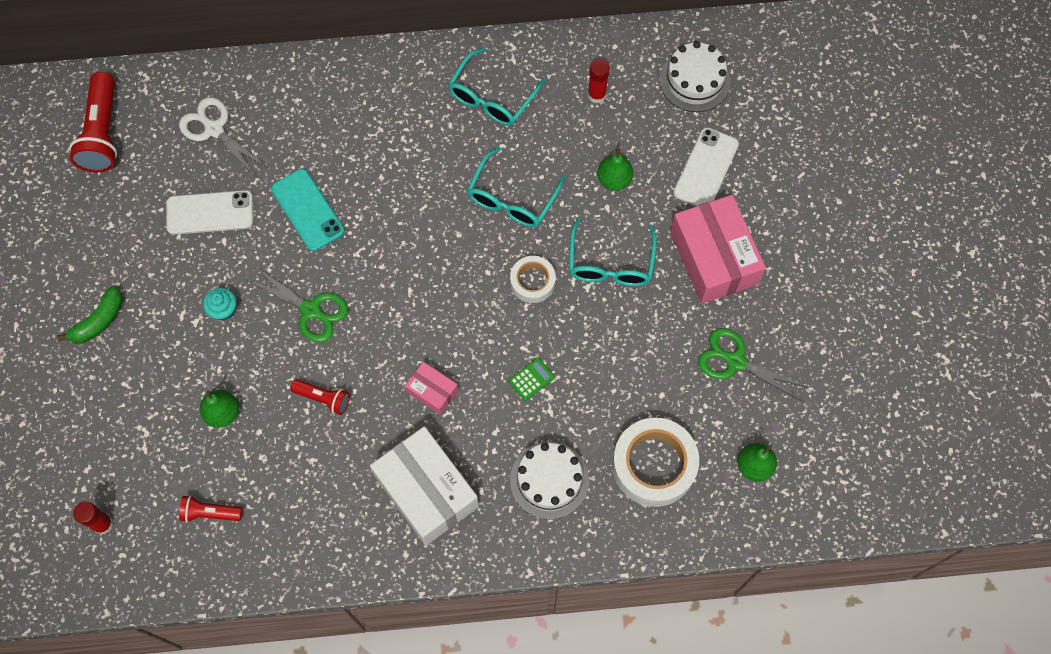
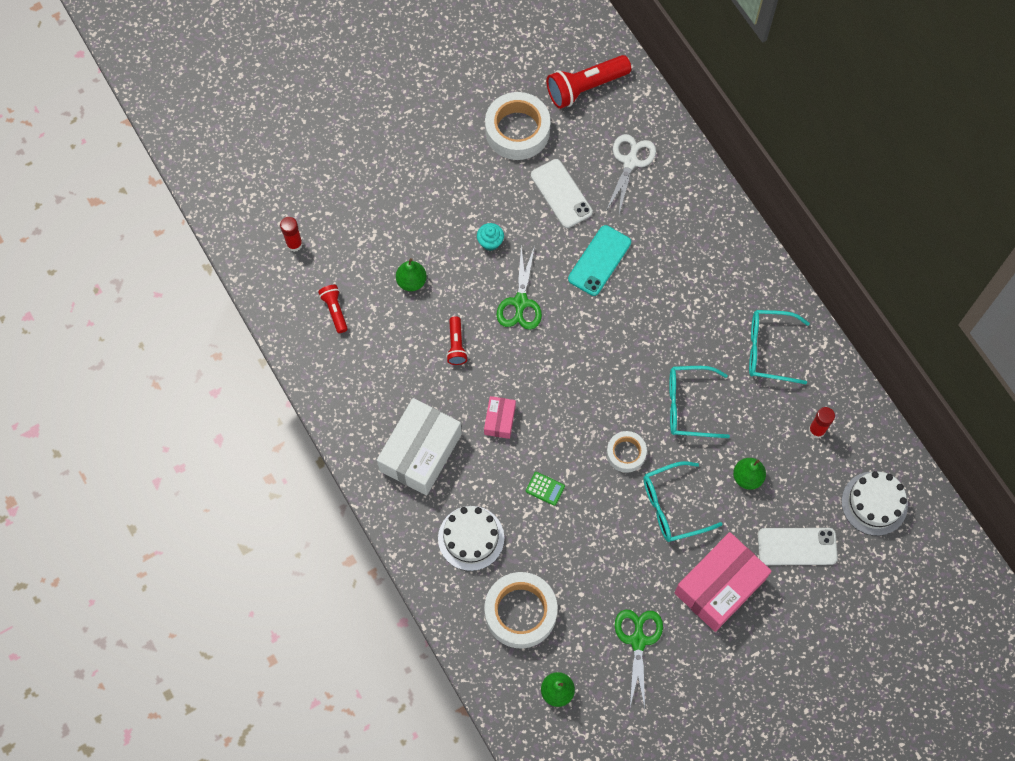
camera: 65 degrees right, 0 degrees up
green banana [57,286,123,343] -> none
none -> white tape [485,92,550,160]

